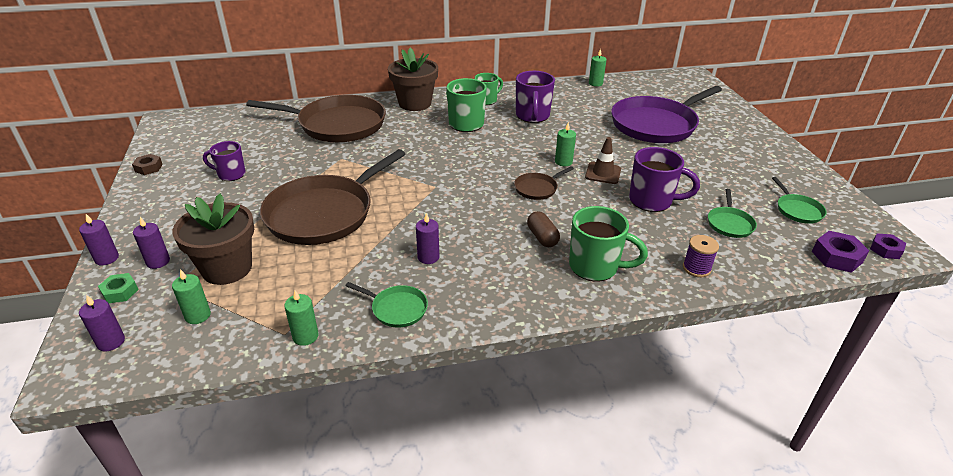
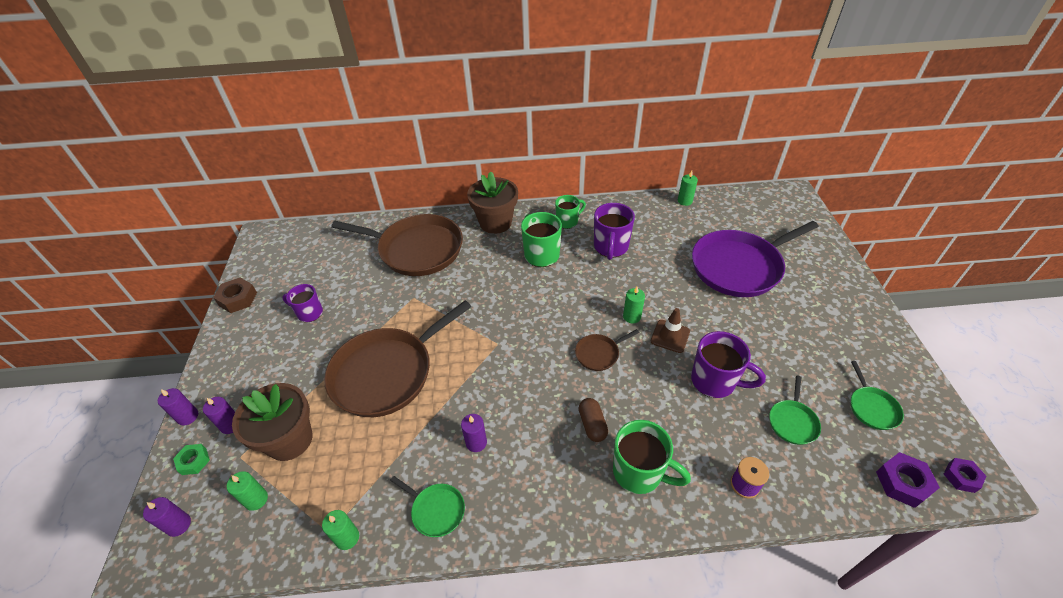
camera: 10 degrees right, 10 degrees up
brown nut [132,154,163,175] -> brown nut [213,278,257,313], size x1.51

